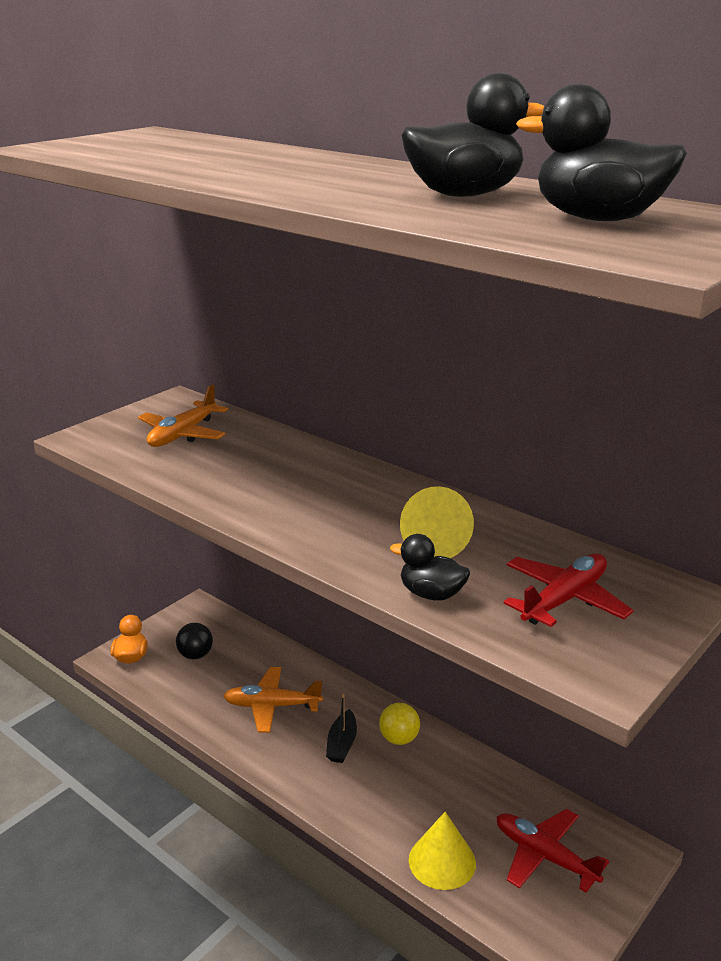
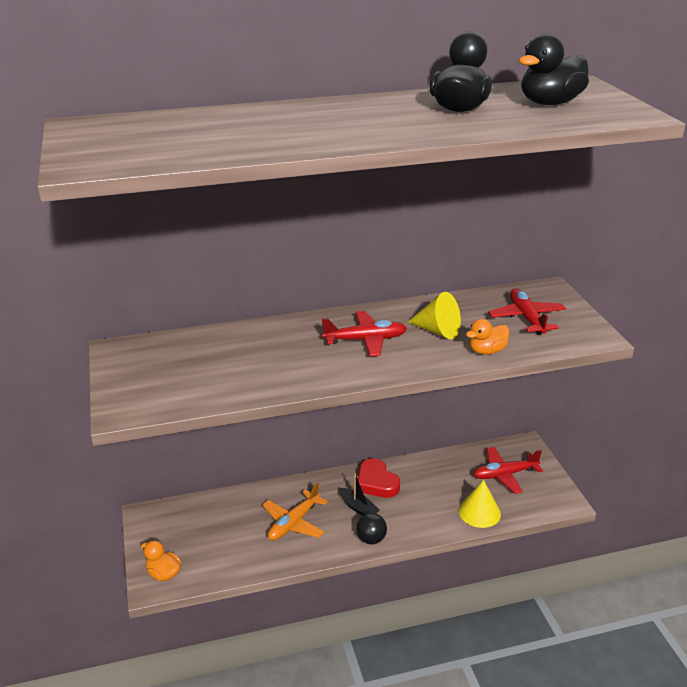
camera: 55 degrees left, 5 degrees up
orange plane [138,384,228,447] -> none
black ball [176,623,213,659] -> black ball moved to [356,513,387,544]
yellow ball [379,703,420,745] -> red heart [358,458,400,498]
black duck [390,534,470,601] -> orange duck [466,319,509,355]
none -> red plane [322,311,407,356]

